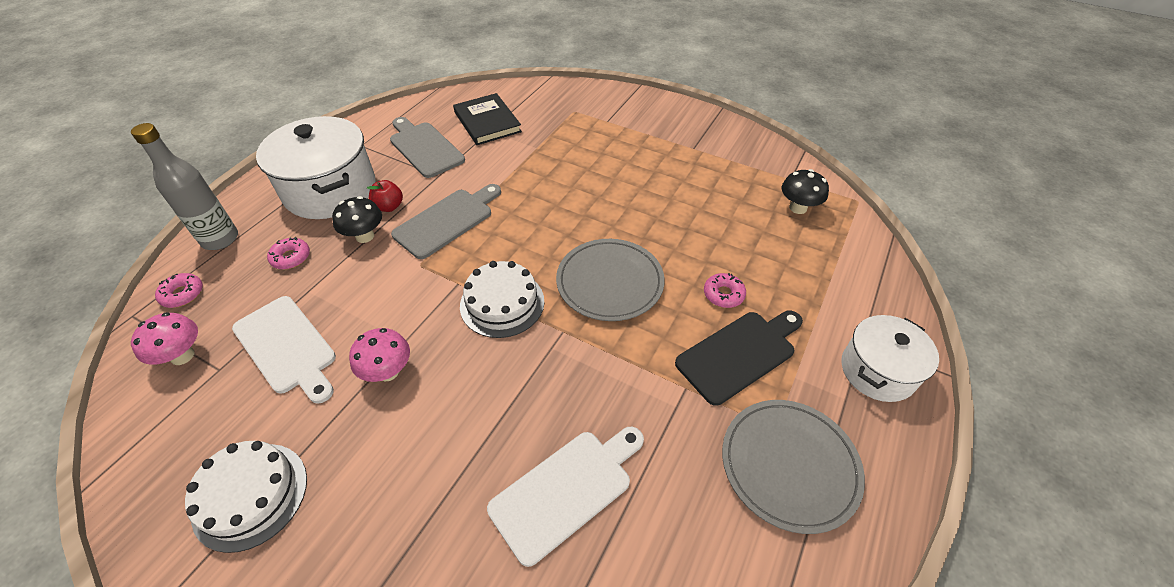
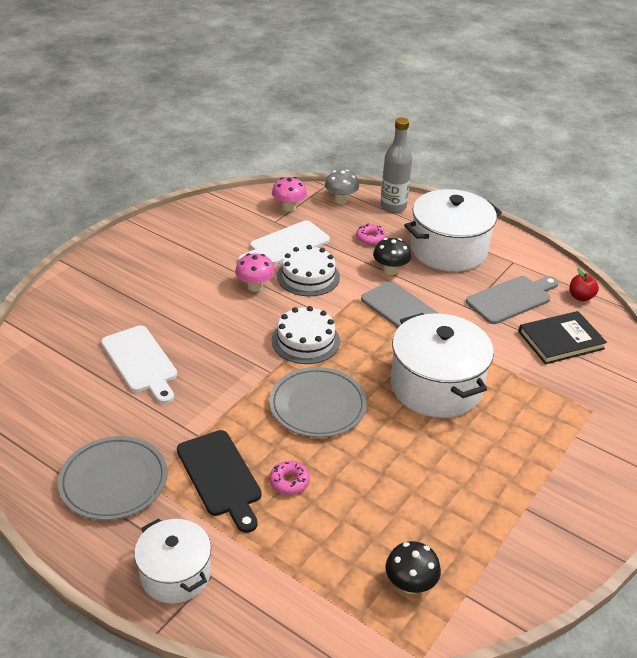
camera: 95 degrees right, 10 degrees down
pink donut [155,273,203,308] -> grey mushroom [325,170,359,204]
white cake [185,441,307,553] -> white cake moved to [277,245,340,296]
red apple [367,180,403,212] -> red apple moved to [570,268,599,301]
none -> white pot [391,313,494,418]

